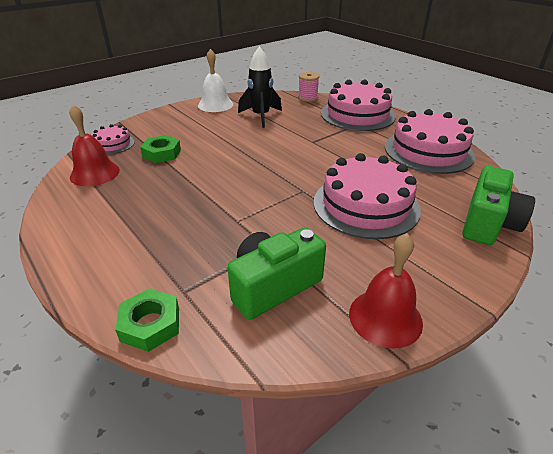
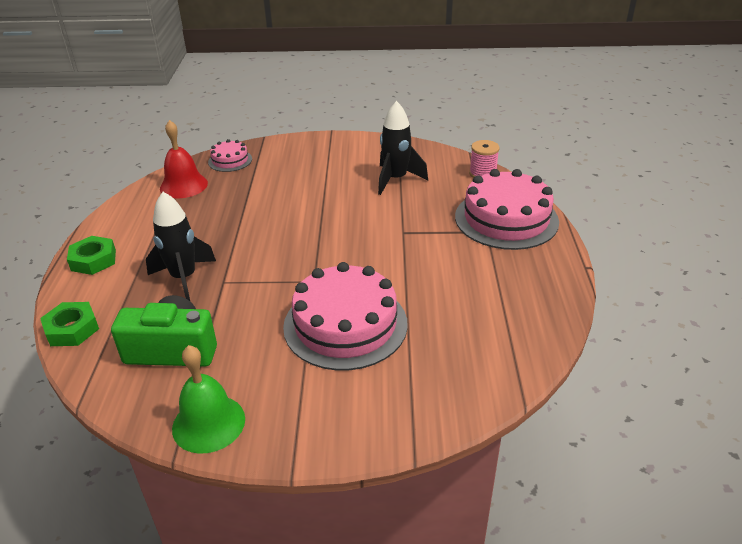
camera: 40 degrees right, 0 degrees up
green nut [140,135,181,163] -> green nut moved to [67,236,116,275]
white bell [198,49,233,112] -> none
red bell [349,233,423,349] -> green bell [172,345,245,454]
pink cake [385,109,475,174] -> none
green camera [462,166,535,245] -> none
none -> black rocket [146,192,216,301]

